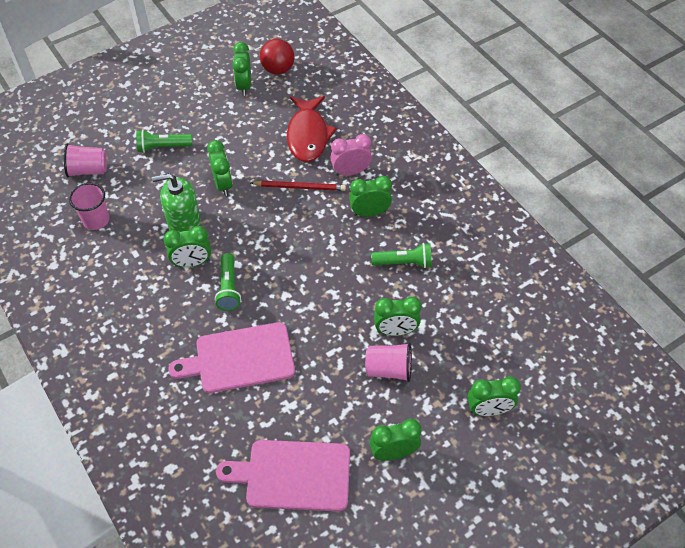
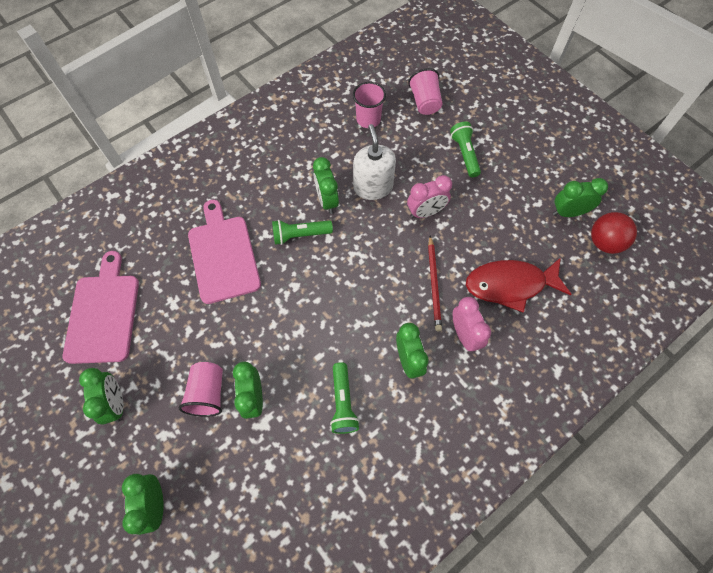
camera: 85 degrees right, 10 degrees up
green soap dispenser [152,173,201,232] -> white soap dispenser [353,124,396,200]
green clock [207,140,233,196] -> pink clock [407,175,452,218]

